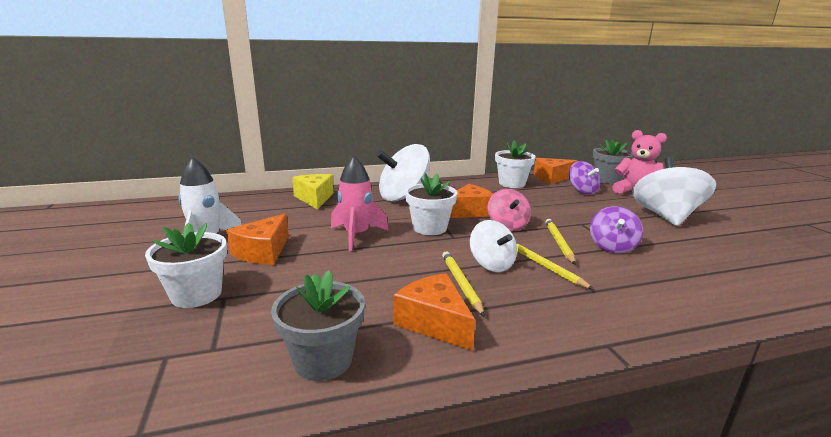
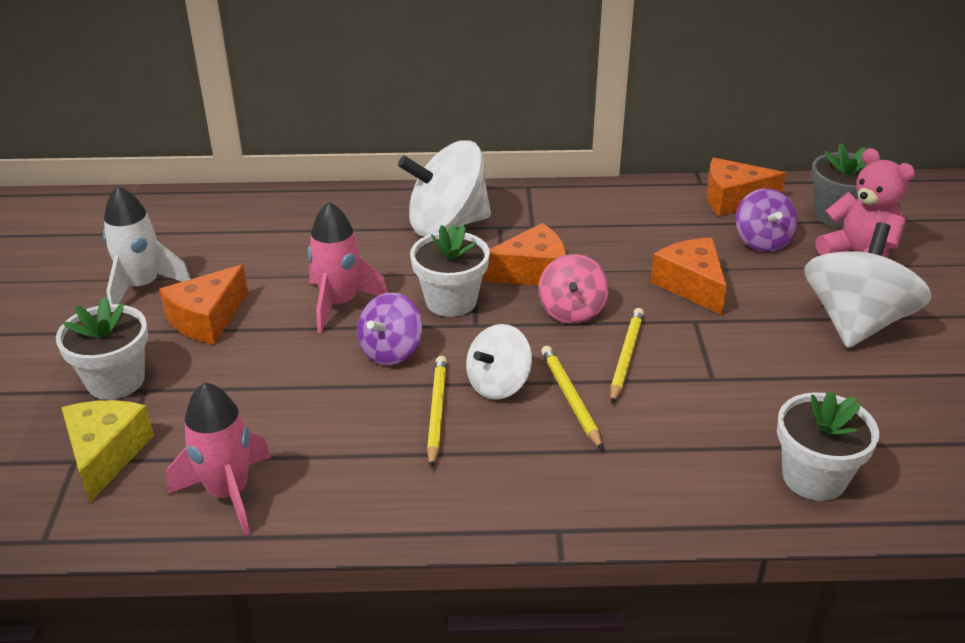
camera: 15 degrees right, 15 degrees up
grey flower pot [271,270,365,381] -> pink rocket [166,382,271,536]
yellow cheese [292,174,334,210] -> yellow cheese moved to [61,400,154,503]
orange cheese [393,273,475,351] -> orange cheese moved to [650,238,727,315]
white spinning top [470,220,517,272] -> white spinning top turned 60 degrees clockwise [466,324,532,400]
white flower pot [495,140,536,188] -> white flower pot moved to [777,390,879,501]
purple spinning top [590,206,643,253] -> purple spinning top moved to [357,293,422,365]

